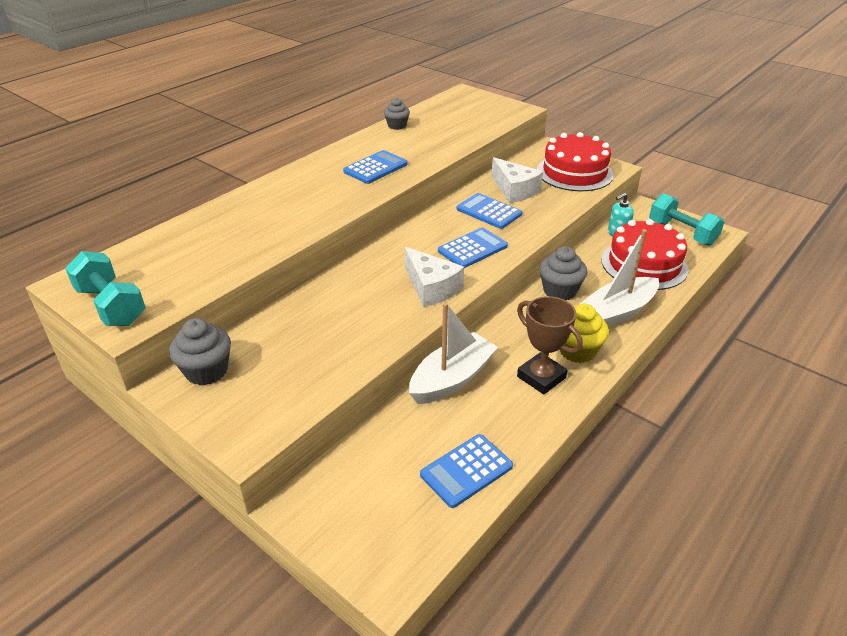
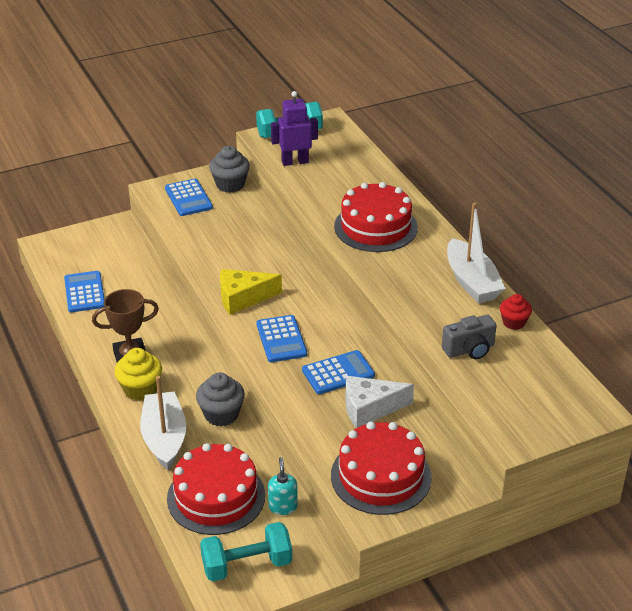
camera: 115 degrees right, 0 degrees up
blue calculator [343,150,408,184] -> blue calculator moved to [165,179,213,216]
grey cupcake [384,98,410,130] -> red cupcake [500,294,532,330]
white cheese [405,247,464,307] -> yellow cheese [220,269,282,315]
white boat [409,302,498,404] -> white boat moved to [447,202,506,304]
none -> purple robot [271,91,318,166]
none -> red cake [334,182,418,252]
none -> grey camera [442,315,497,359]

